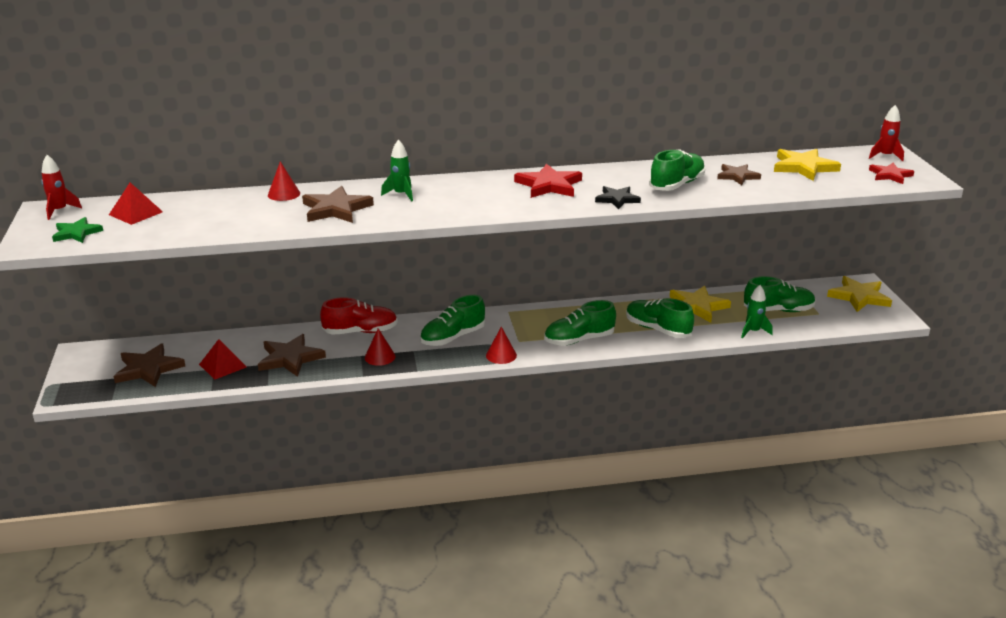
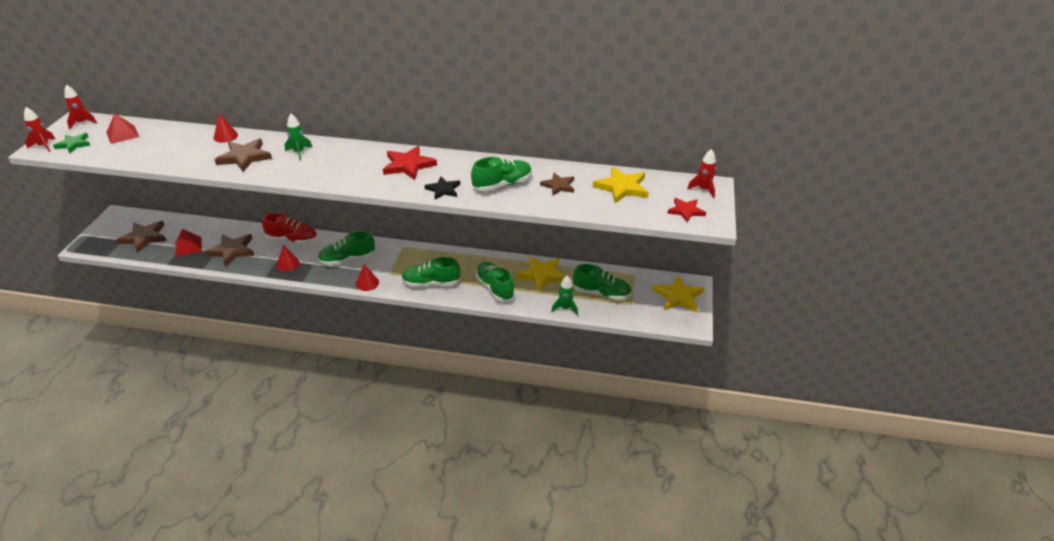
camera: 20 degrees right, 10 degrees up
none -> red rocket [24,107,55,152]

